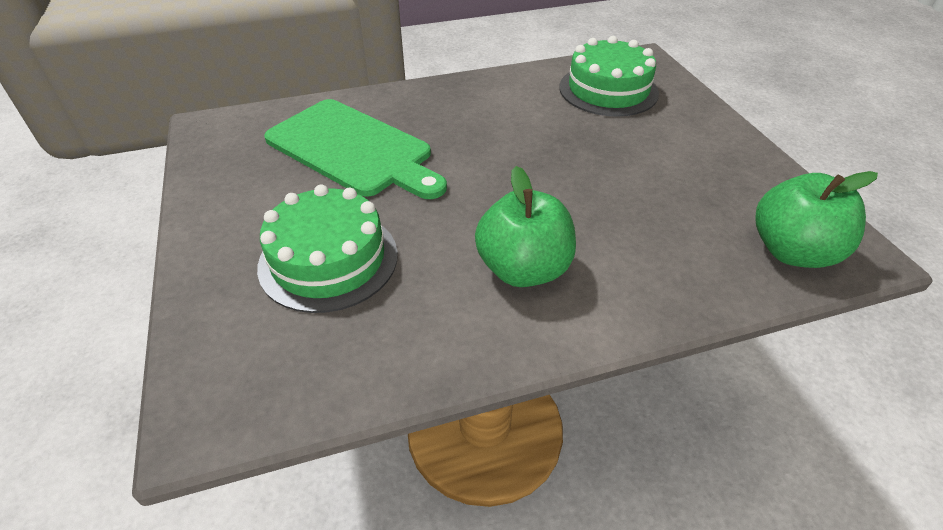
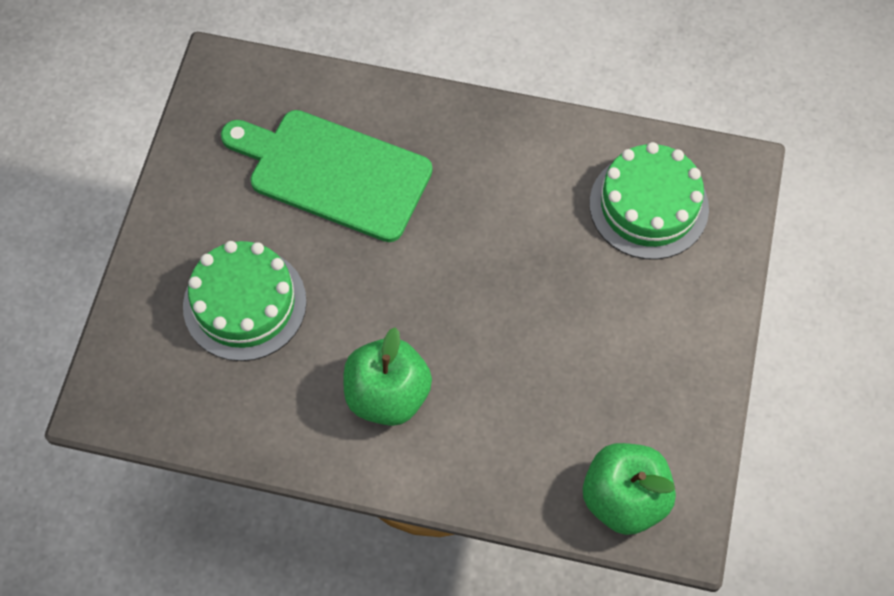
camera: 30 degrees right, 20 degrees up
green cutting board [264,99,447,199] -> green cutting board turned 135 degrees clockwise [221,110,433,242]

